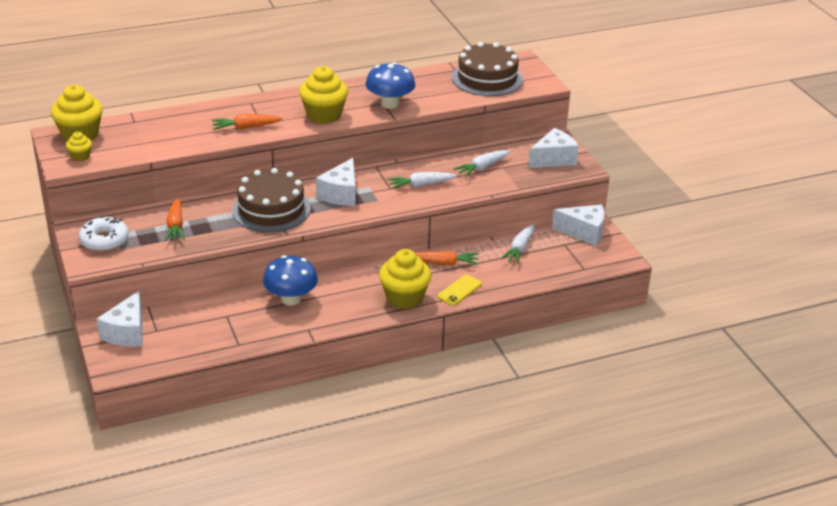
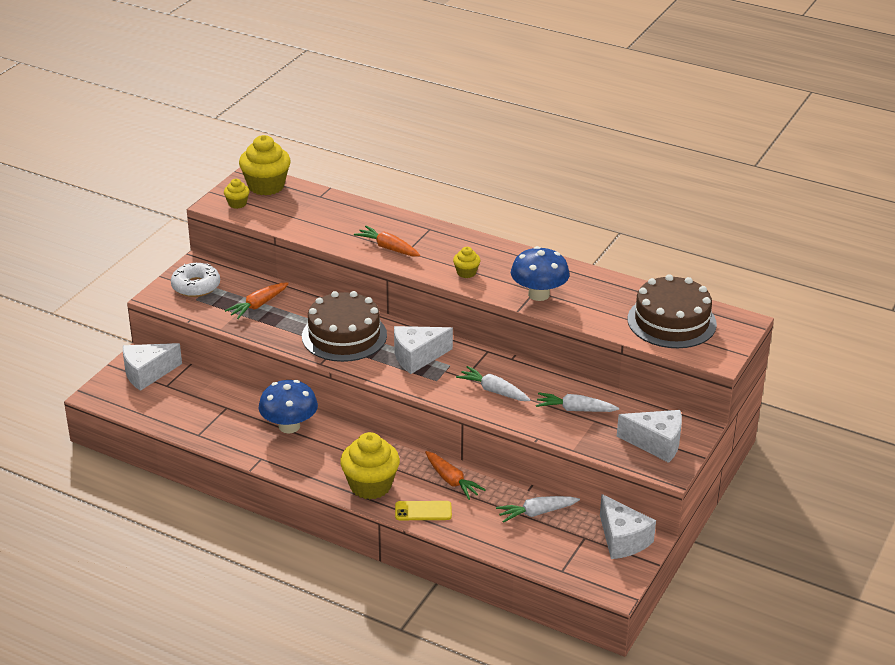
camera: 50 degrees right, 0 degrees up
yellow cupcake [299,66,348,124] -> yellow cupcake [453,247,480,278], size x0.50

